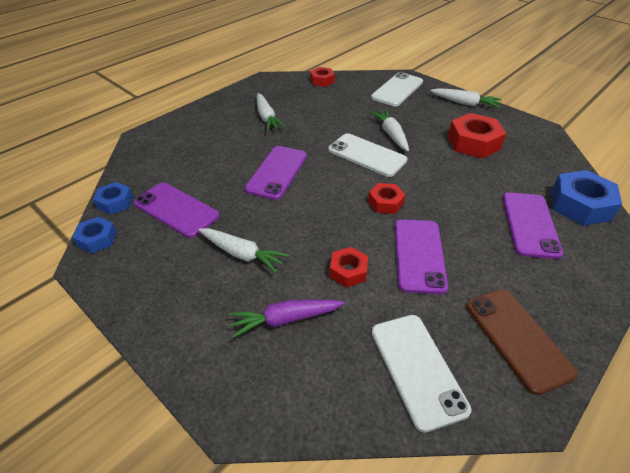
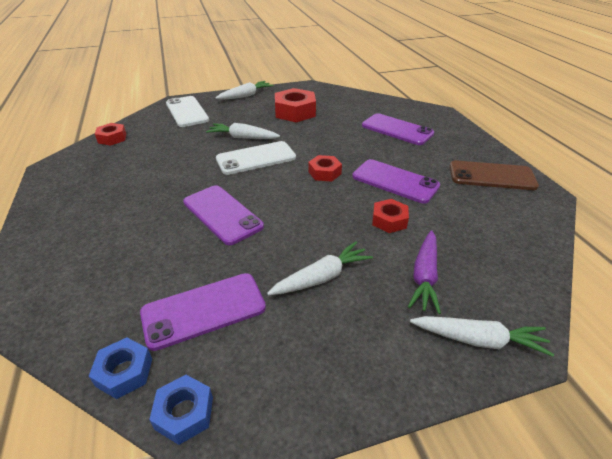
camera: 60 degrees left, 5 degrees down
white carrot [257,93,285,131] -> white carrot moved to [410,316,554,357]
white phone [372,315,471,433] -> none
blue nut [551,170,622,226] -> none

